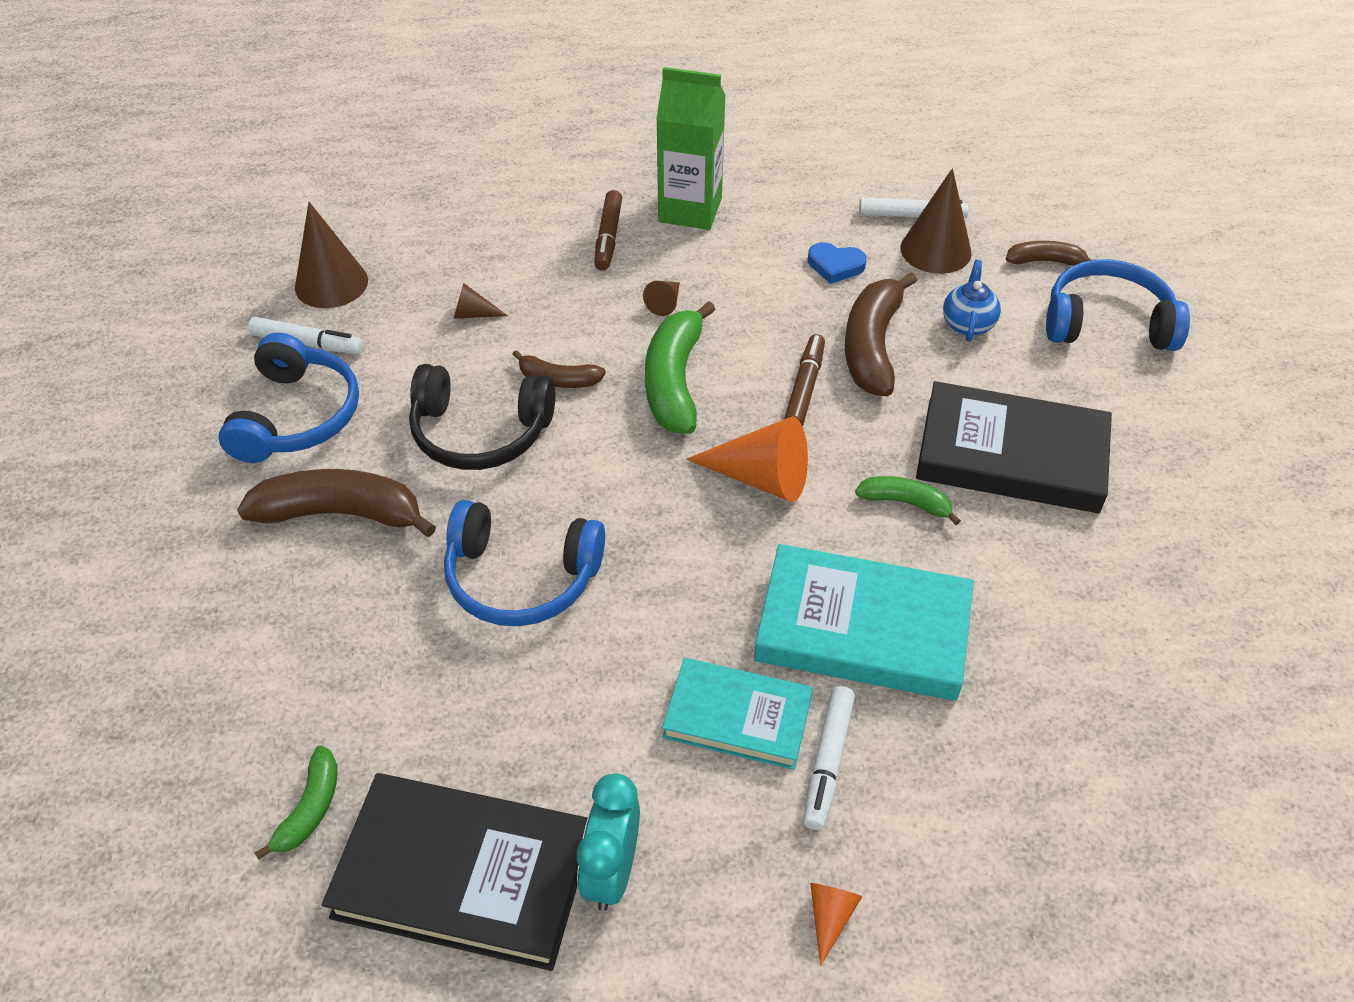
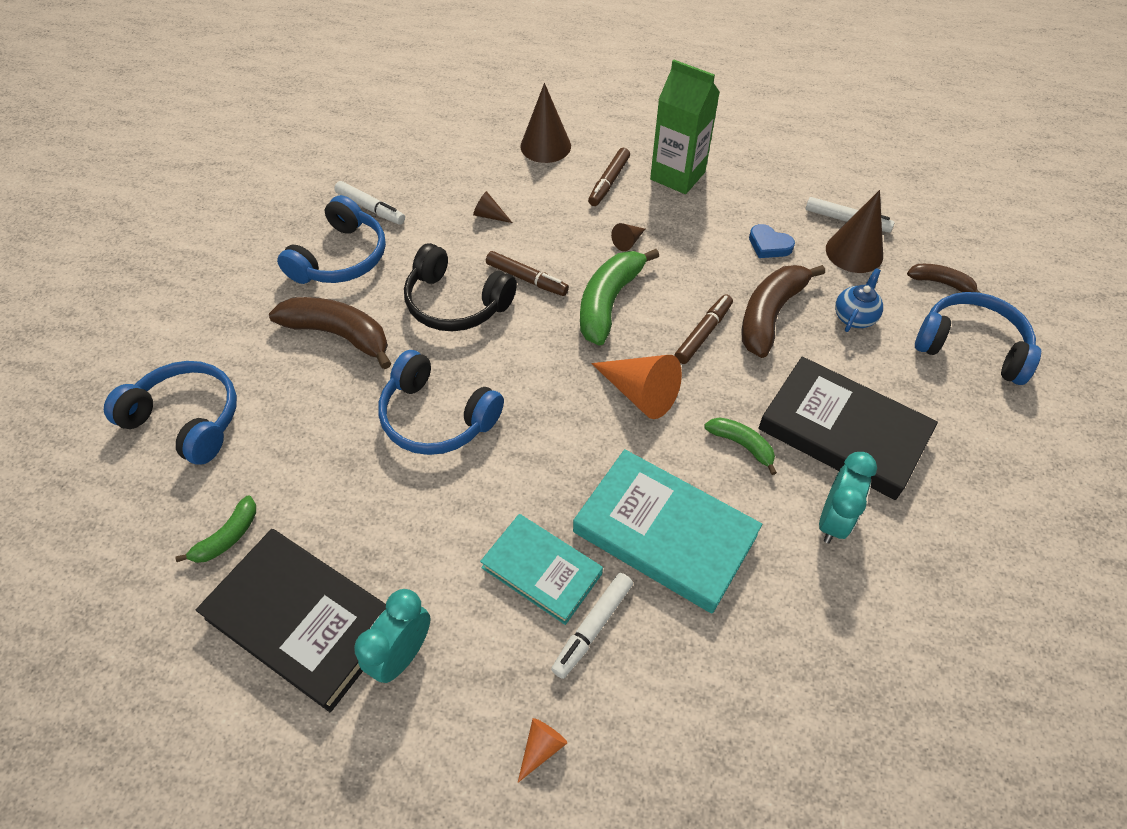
camera: 20 degrees right, 5 degrees up
brown cone [295,202,368,308] -> brown cone moved to [520,83,571,163]
brown banana [512,350,606,388] -> brown marker [486,251,569,296]
none -> blue headphones [104,361,237,465]
none -> turquoise clock [819,452,877,543]

